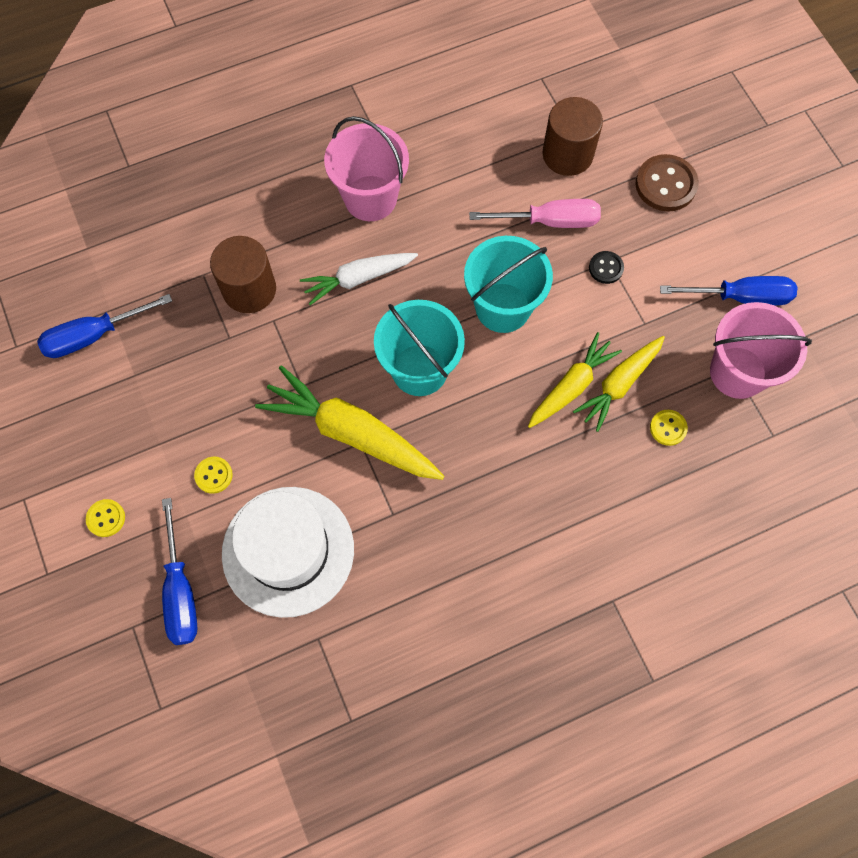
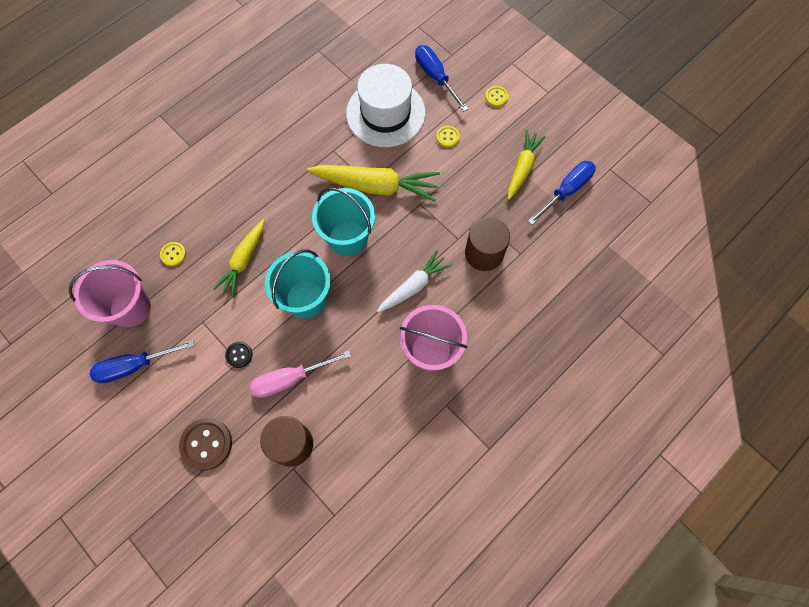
camera: 160 degrees right, 0 degrees up
yellow carrot [573,336,665,432] -> yellow carrot moved to [508,130,546,200]

